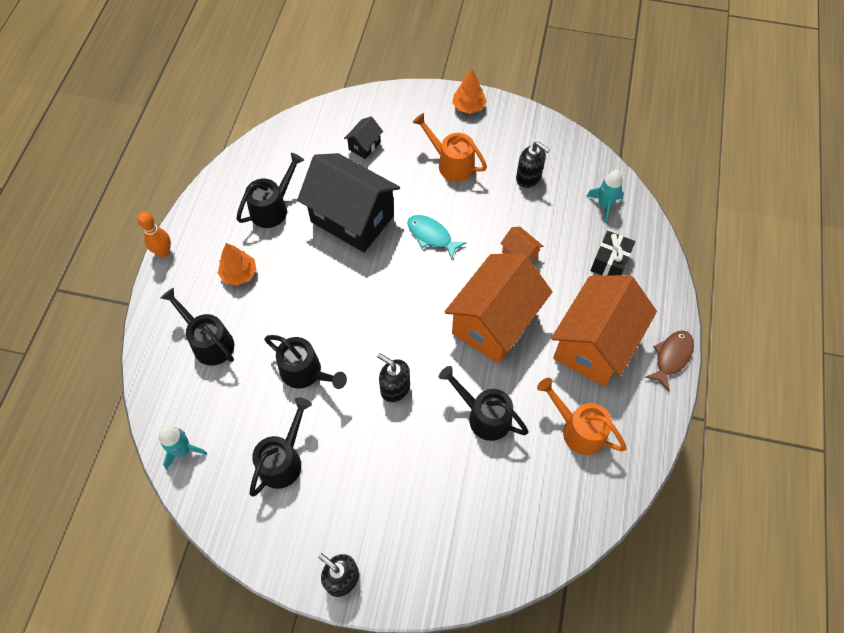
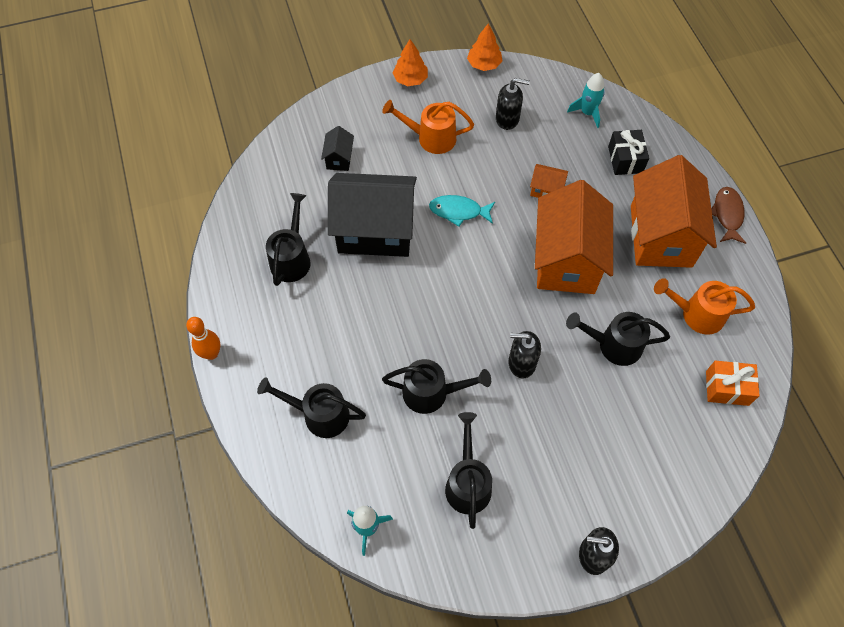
camera: 30 degrees left, 0 degrees up
orange tree [218,243,256,286] -> orange tree moved to [467,23,503,71]
none -> orange gift [706,361,760,406]

